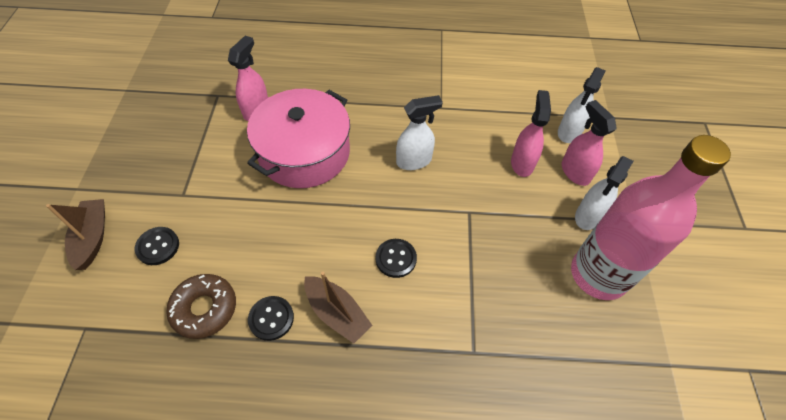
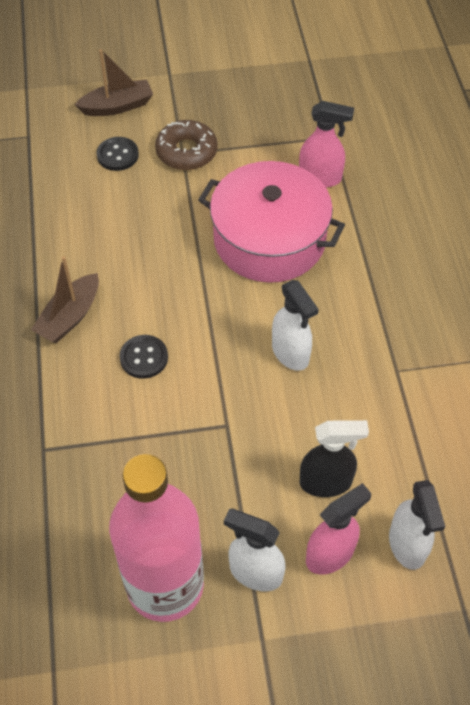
camera: 80 degrees right, 0 degrees up
brown donut [166,274,236,339] -> brown donut moved to [155,120,218,170]
black button [248,296,294,341] -> none
pink spray bottle [511,90,551,177] -> black spray bottle [299,420,369,497]
white spray bottle [558,67,606,143] -> white spray bottle turned 120 degrees counterclockwise [389,480,445,570]

